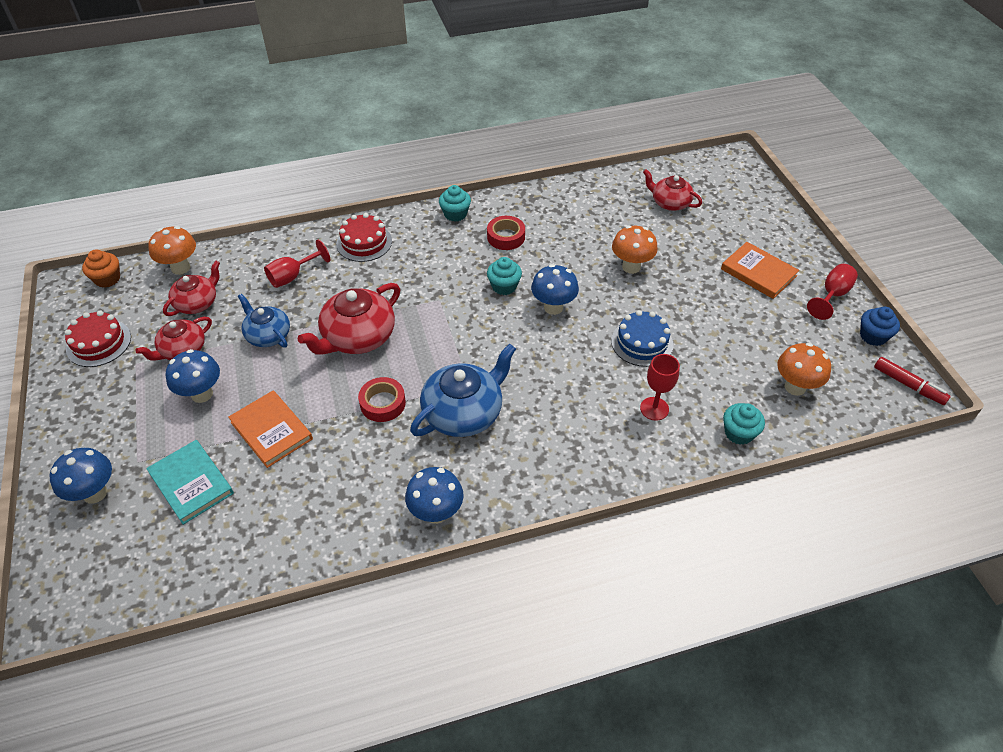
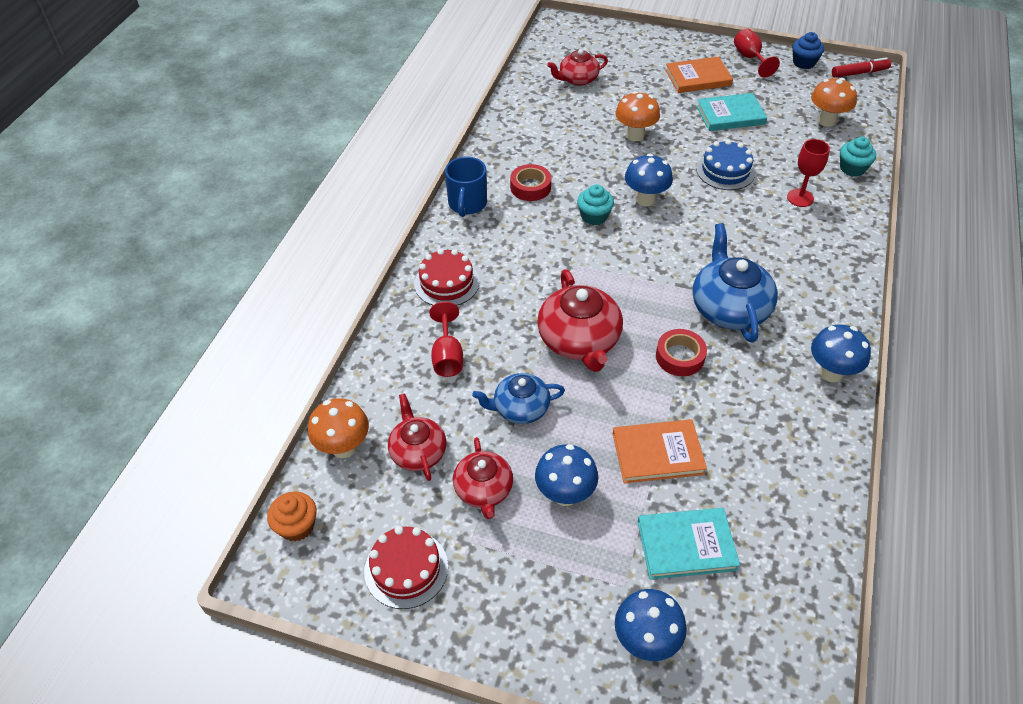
camera: 55 degrees left, 0 degrees up
turquoise cupcake [439,185,471,222] -> blue mug [445,157,487,217]
none -> turquoise book [696,93,767,131]

